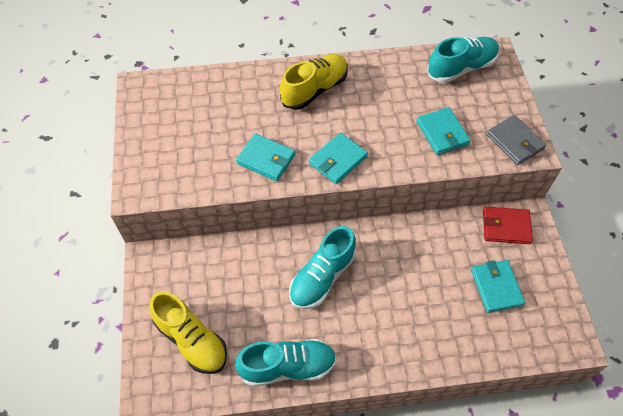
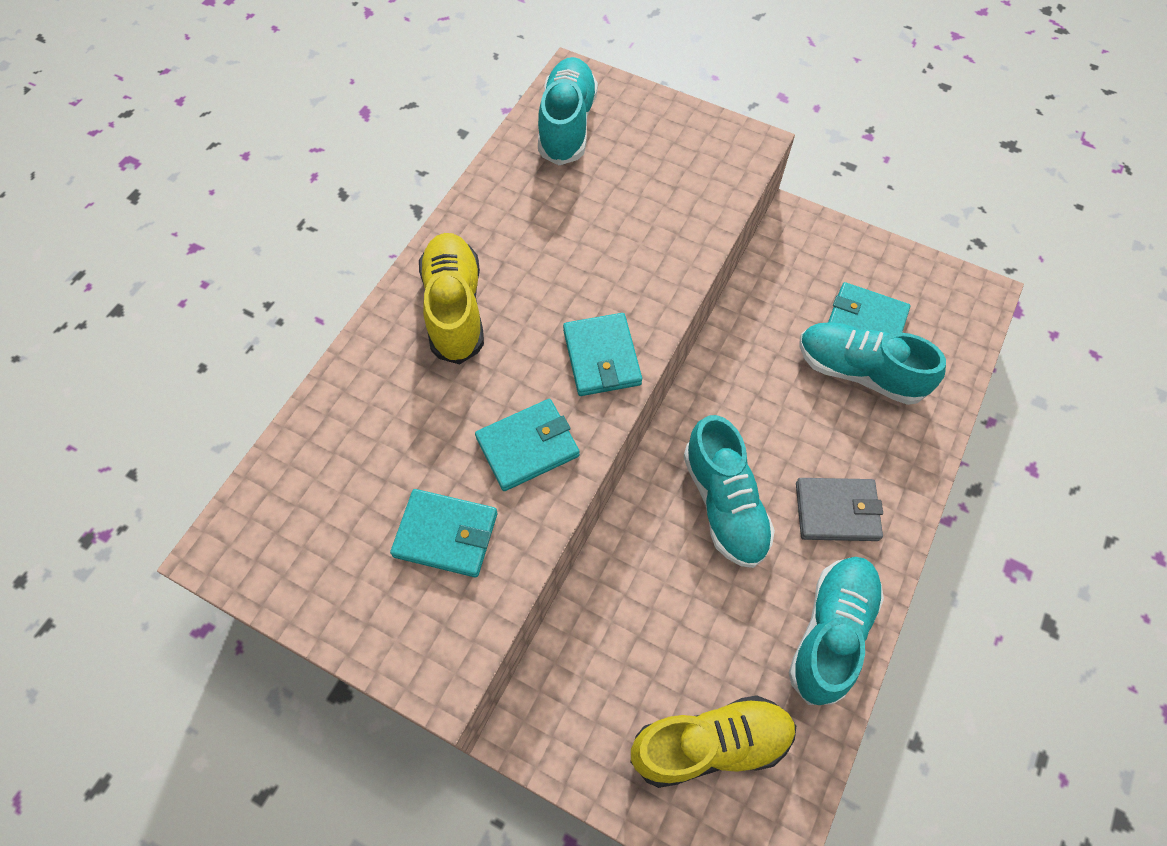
camera: 55 degrees left, 5 degrees up
turquoise wallet [416,107,471,155] -> turquoise wallet moved to [390,489,497,577]
red wallet [483,207,533,244] -> none
grey wallet [486,115,546,165] -> grey wallet moved to [796,478,883,541]
none -> turquoise shoe [799,322,946,405]

